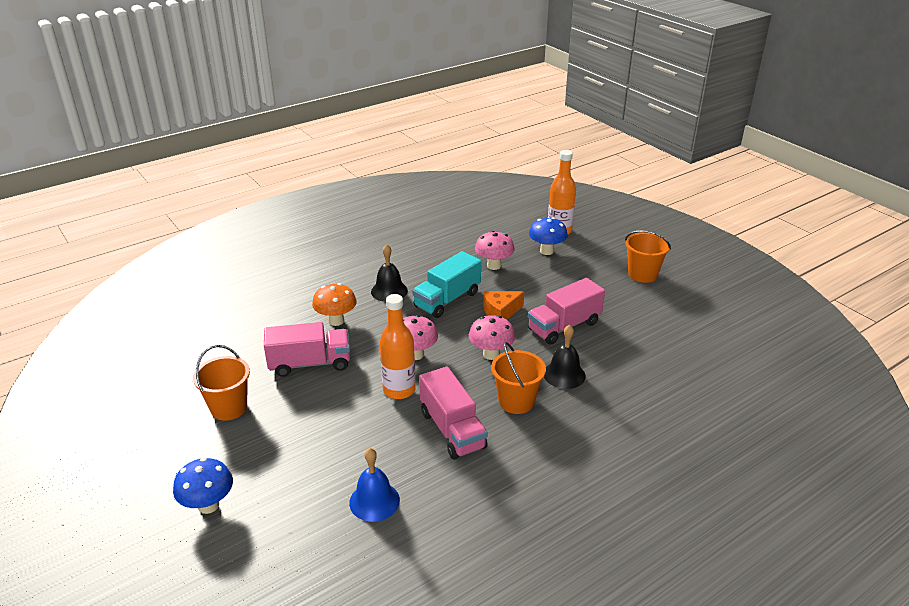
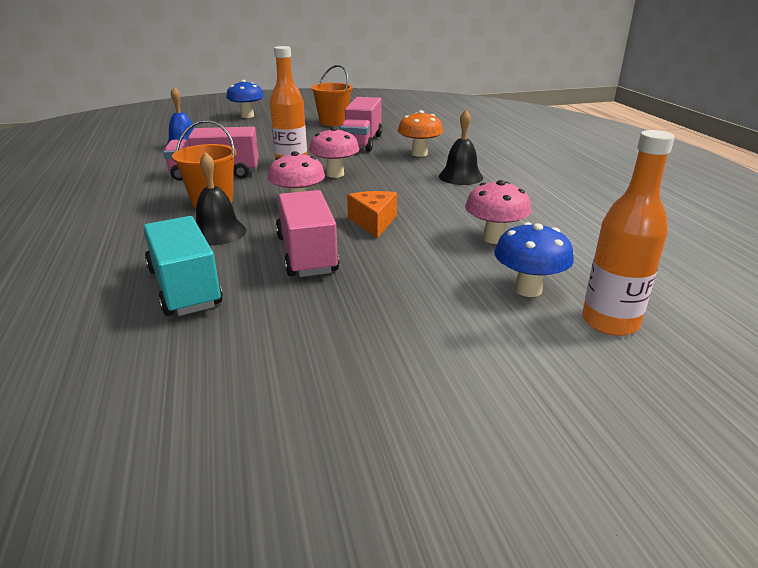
camera: 110 degrees right, 5 degrees down
turquoise truck [412,251,481,318] -> turquoise truck moved to [143,216,223,316]
orange bucket [625,230,671,283] -> none

